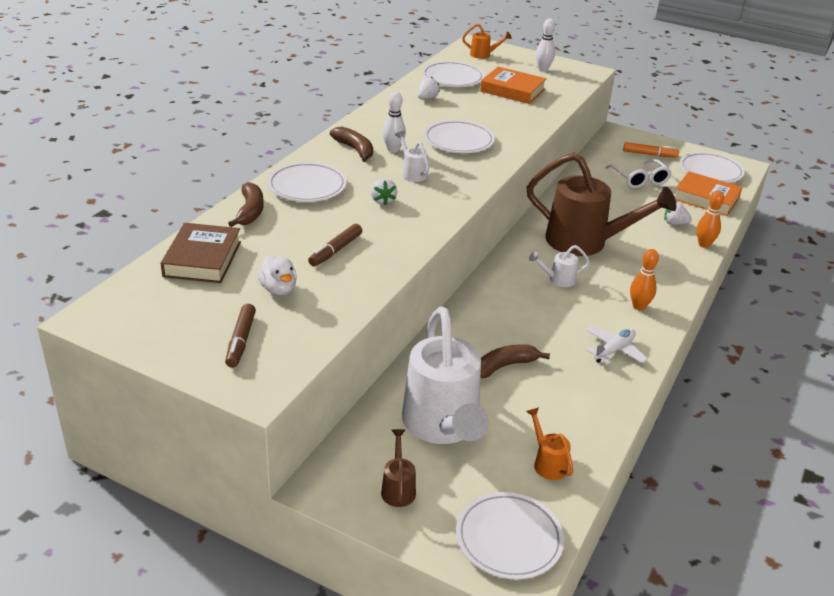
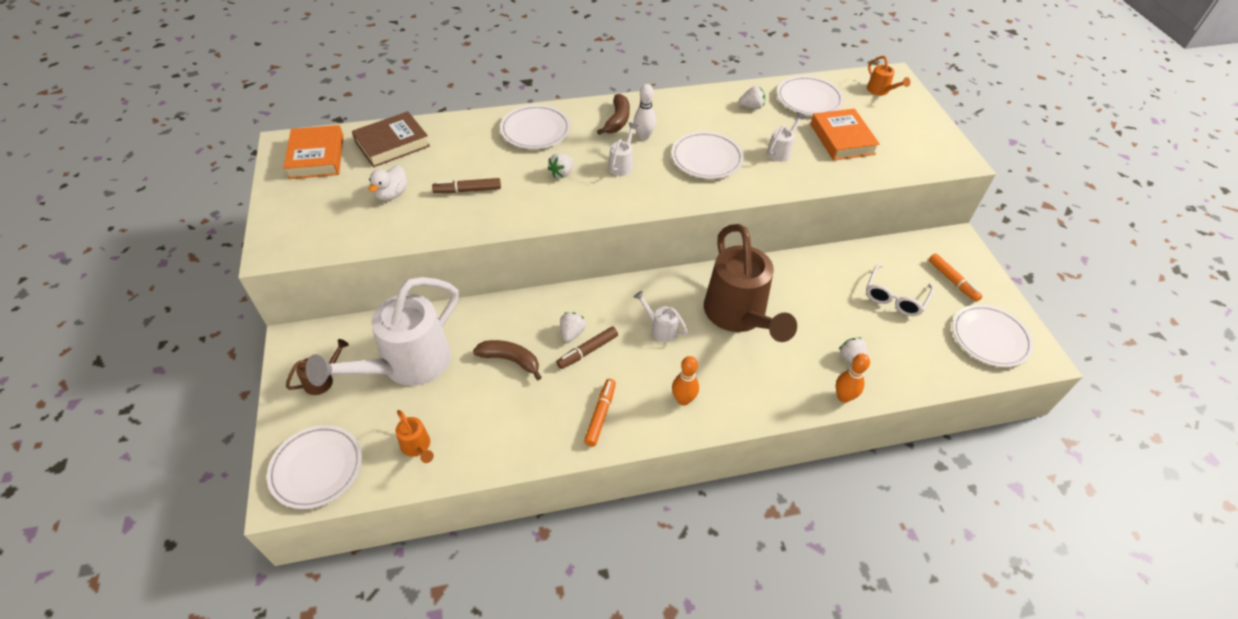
camera: 50 degrees right, 15 degrees up
brown marker [225,304,256,368] -> brown marker moved to [556,326,618,369]
brown banana [228,182,264,227] -> none
orange watering can [526,407,573,480] -> orange watering can turned 120 degrees clockwise [395,410,434,463]
white bowling pin [536,18,555,71] -> none
white plane [586,326,648,364] -> orange marker [584,379,616,446]
orange book [674,171,743,216] -> orange book moved to [283,125,344,179]
none -> white strawberry [560,312,586,342]
none -> white watering can [767,112,806,162]

